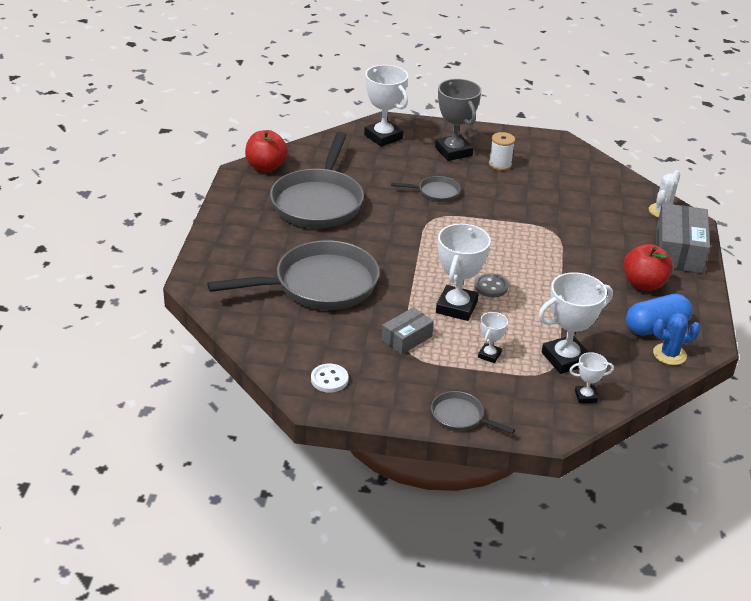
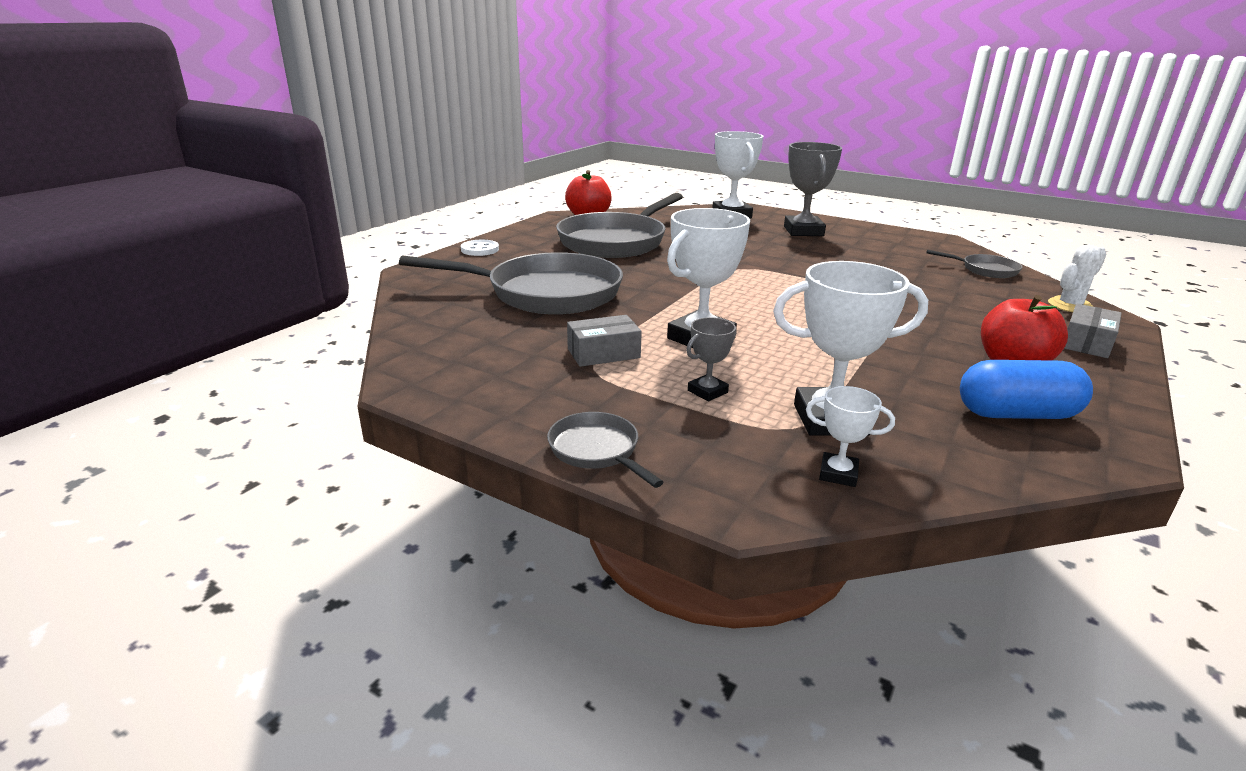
camera: 25 degrees right, 10 degrees down
white button [311,364,348,393] -> white button moved to [461,240,499,256]
grey pan [391,176,461,202] -> grey pan moved to [926,250,1023,278]
grey button [474,273,508,297] -> none
white trophy [478,312,508,363] -> grey trophy [686,317,737,401]
white spool [489,132,515,171] -> none
blue cactus [653,313,700,365] -> none
grey box [656,203,710,273] -> grey box [1064,304,1122,358], size x0.57

